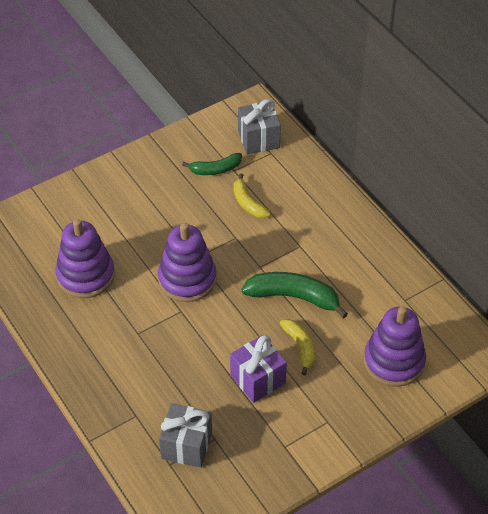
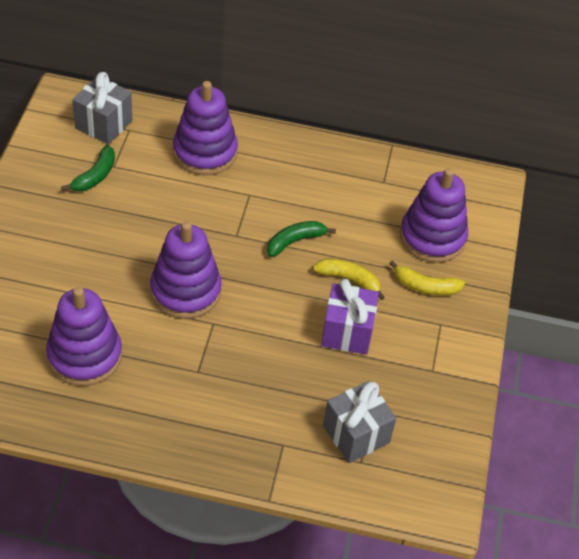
camera: 50 degrees left, 0 degrees up
yellow banana [233,173,271,218] -> yellow banana moved to [389,260,465,296]
green banana [241,272,348,319] -> green banana [267,221,336,257], size x0.61
none -> purple stacking toy [173,81,238,175]

